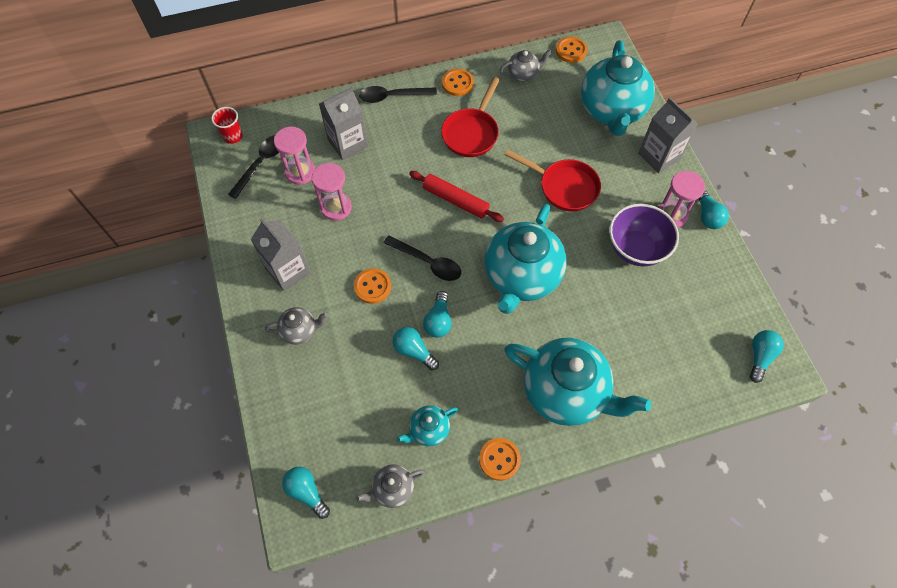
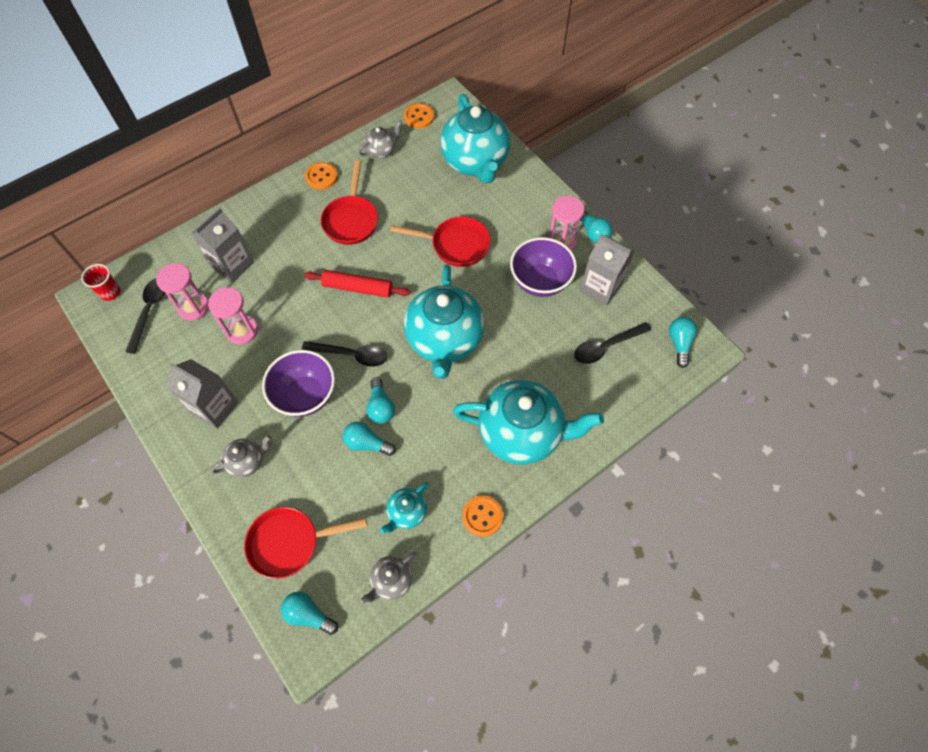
camera: 20 degrees left, 0 degrees up
orange button [354,268,391,304] -> purple bowl [262,350,335,417]
black spoon [359,86,437,103] -> black spoon moved to [574,322,651,364]
grey carton [638,97,698,174] -> grey carton moved to [580,234,634,306]
none -> red pan [244,507,368,579]

